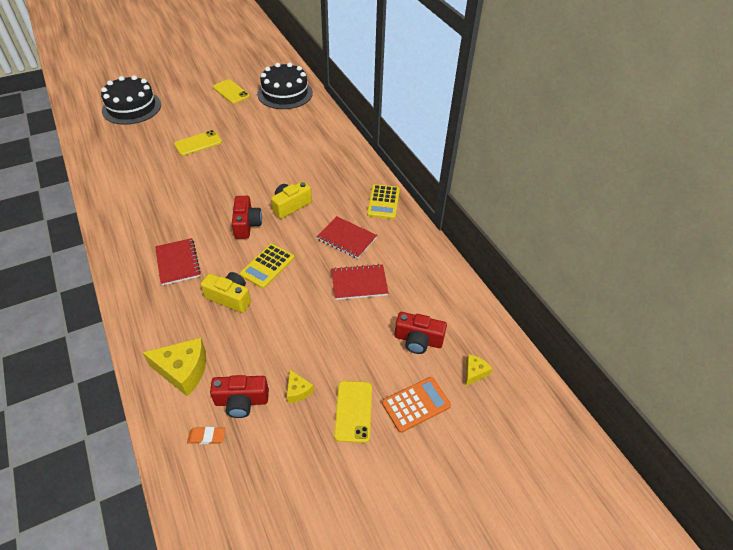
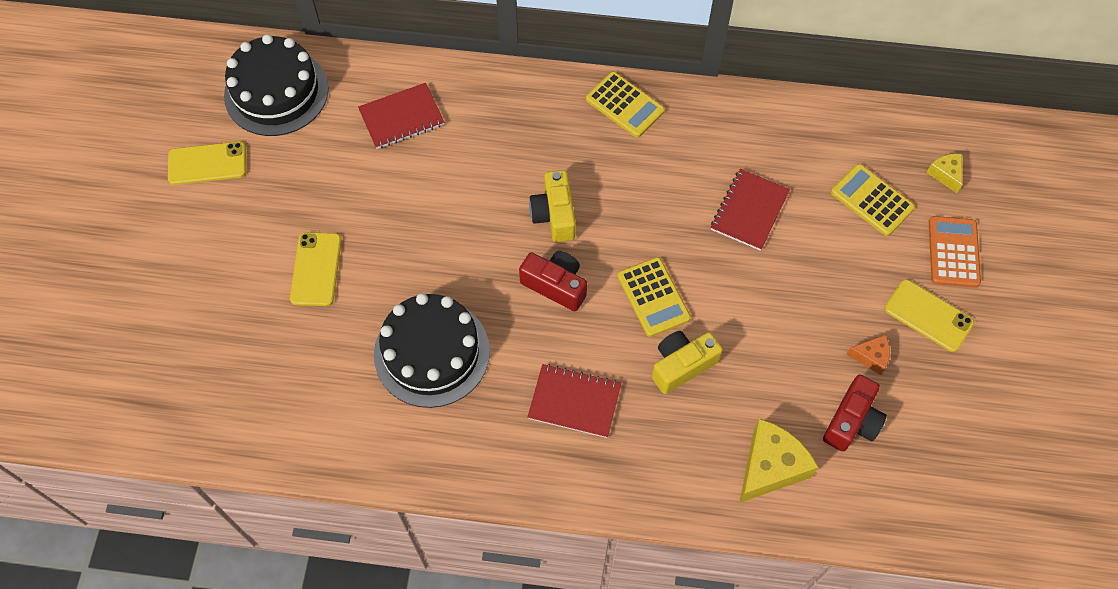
camera: 55 degrees left, 15 degrees up
black cake [101,75,161,125] -> black cake moved to [374,293,490,408]
orange eraser [187,427,226,444] -> none
yellow cheese [287,370,314,403] -> orange cheese [846,335,890,375]
red notebook [317,216,377,259] -> red notebook moved to [358,83,444,149]
red camera [395,312,447,354] -> yellow calculator [831,164,915,236]

